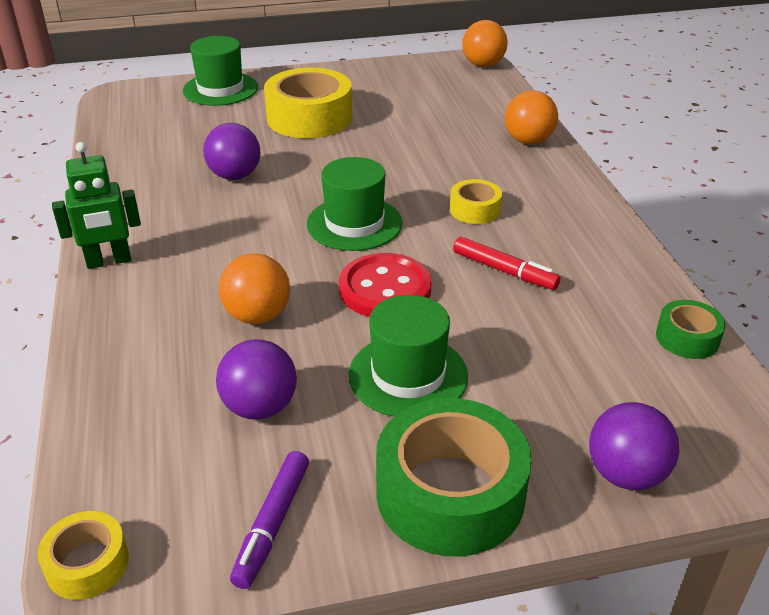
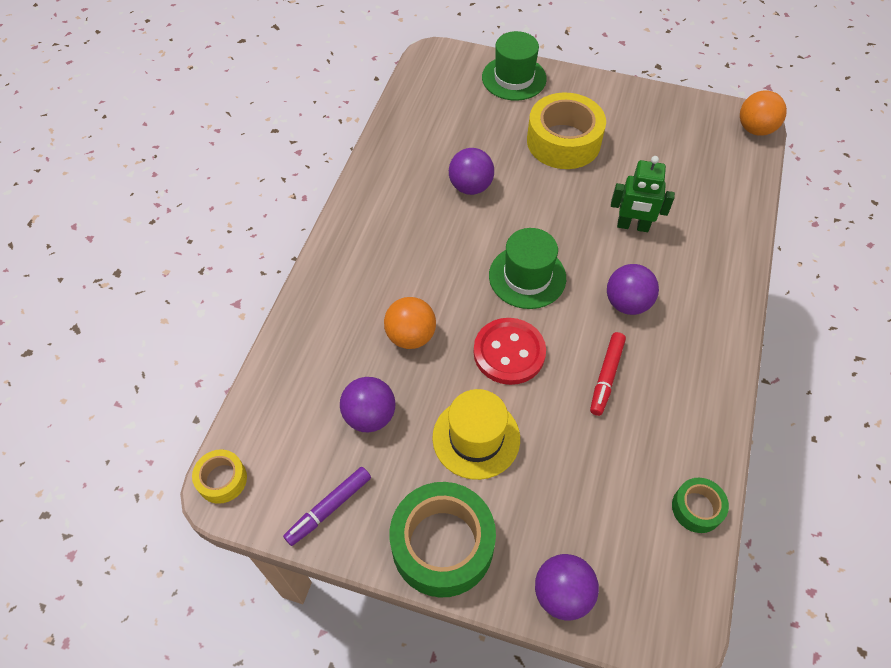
camera: 30 degrees right, 20 degrees up
green robot [52,142,141,269] -> green robot moved to [611,156,675,232]
green hat [349,295,468,417] -> yellow hat [432,389,520,480]
yellow tape [450,179,502,224] -> purple ball [607,264,659,315]
red marker [453,237,561,290] -> red marker turned 45 degrees clockwise [590,332,626,416]
orange ball [505,90,558,144] -> none

